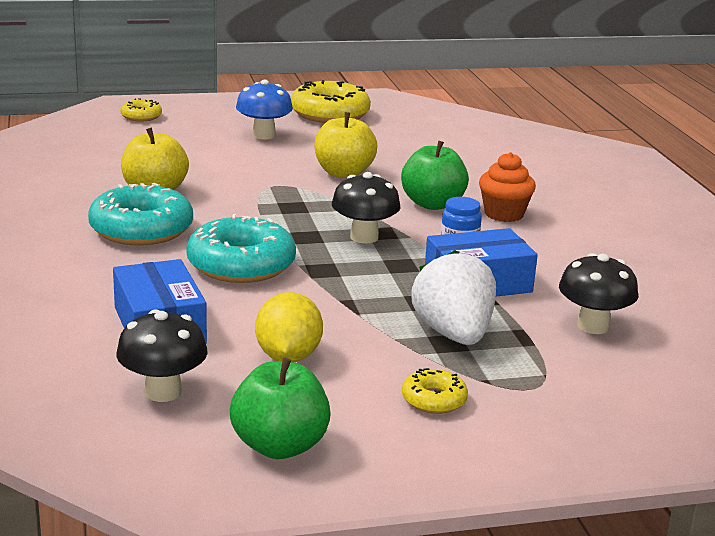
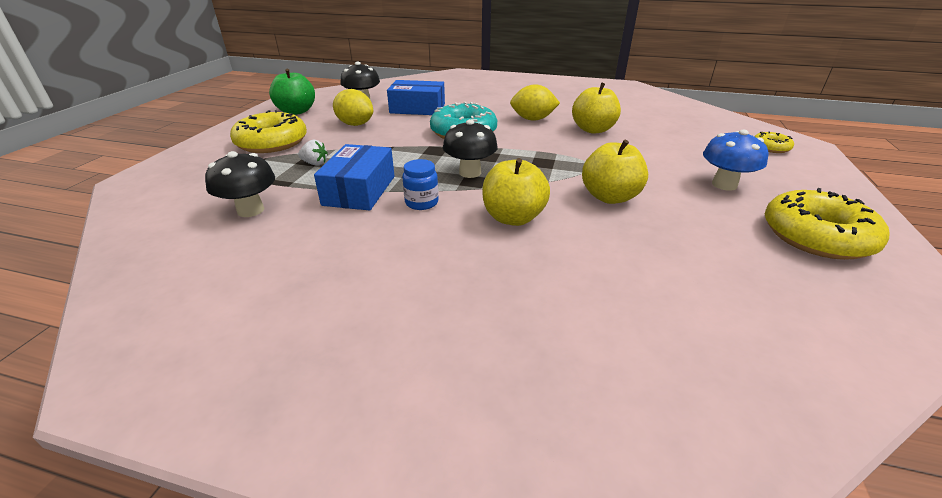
camera: 120 degrees right, 10 degrees up
turquoise donut [88,183,193,246] -> yellow lemon [510,84,560,121]
green apple [401,141,469,210] -> yellow apple [482,158,550,226]
yellow donut [402,368,468,414] -> yellow donut [230,110,307,153], size x2.00
white strawberry [411,250,496,345] -> white strawberry [298,139,328,166], size x0.46
orange cupcake [479,152,536,222] -> none

